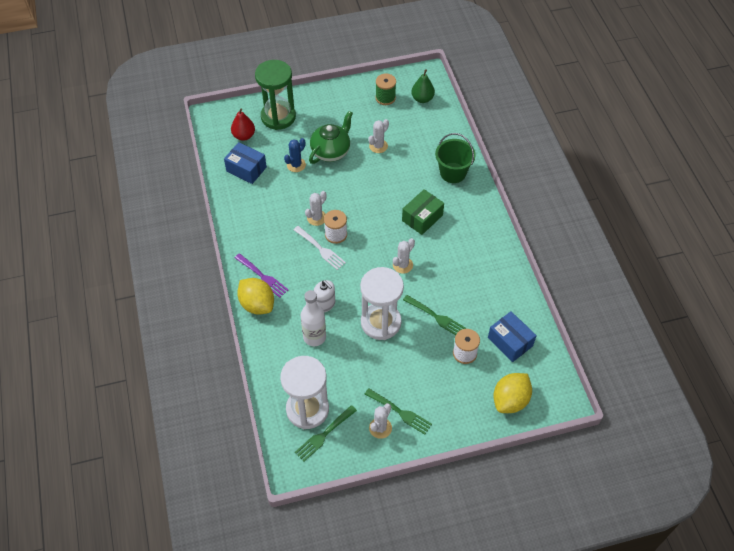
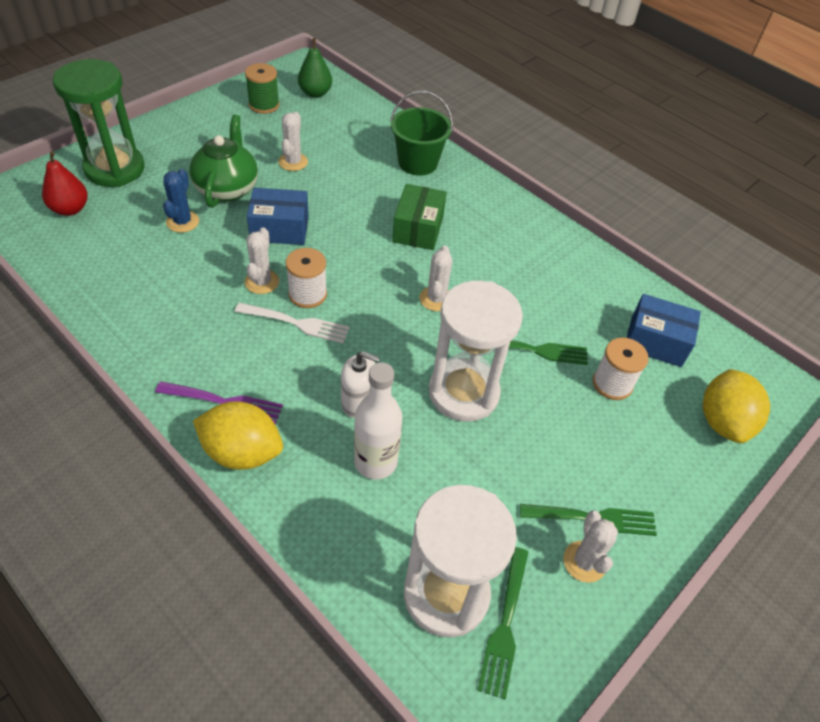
camera: 35 degrees left, 5 degrees down
blue box [224,142,267,184] -> blue box moved to [247,188,309,245]

